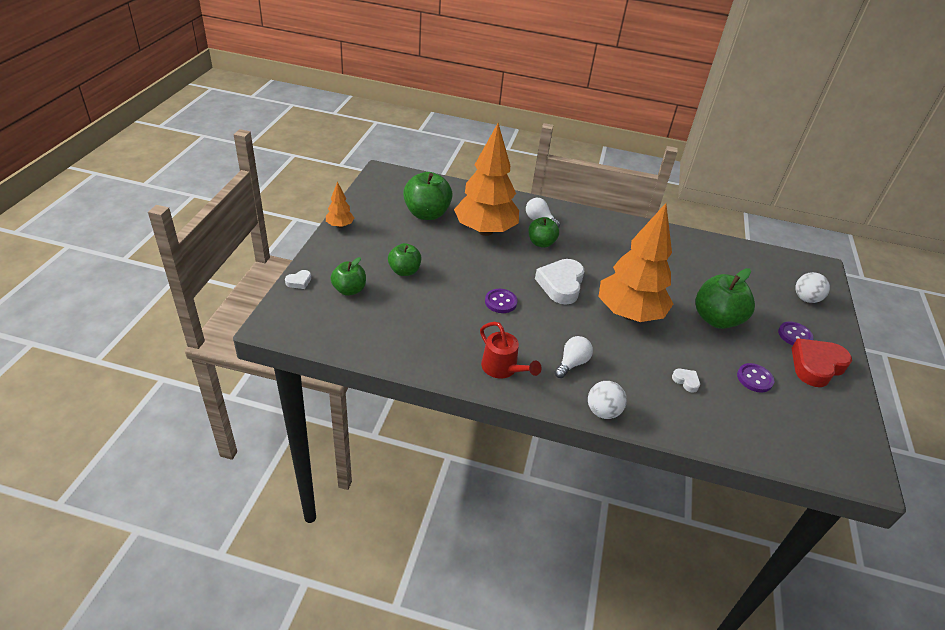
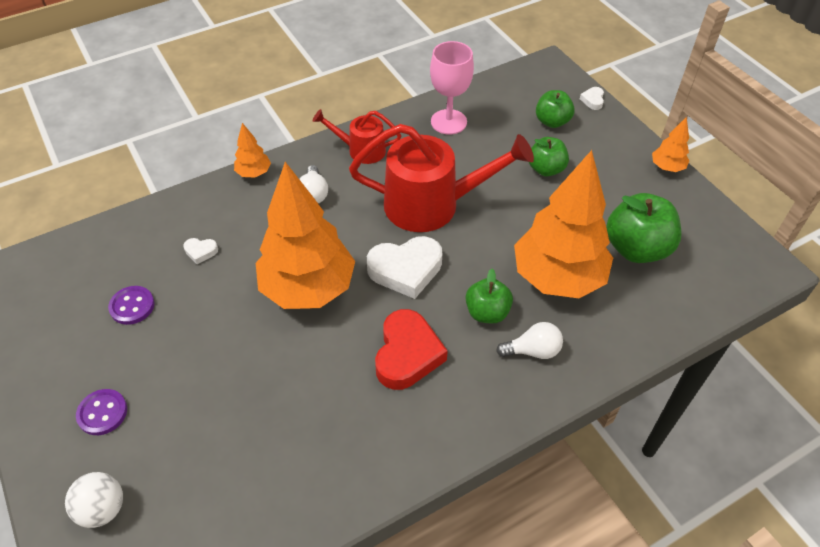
camera: 140 degrees right, 10 degrees up
purple button [485,289,517,313] -> red watering can [349,124,534,232]
white heart [535,259,584,305] -> white heart turned 105 degrees clockwise [367,236,442,299]
white ball [588,381,627,419] -> orange tree [234,123,271,177]
green apple [695,268,755,329] -> none
red heart [792,338,852,387] -> red heart moved to [375,309,448,390]
none -> pink goblet [430,41,474,135]

